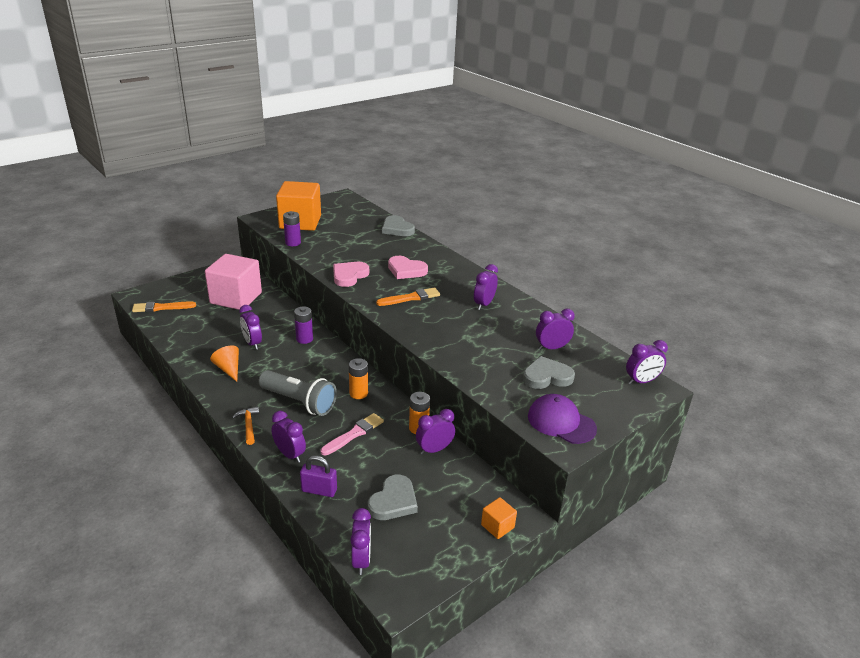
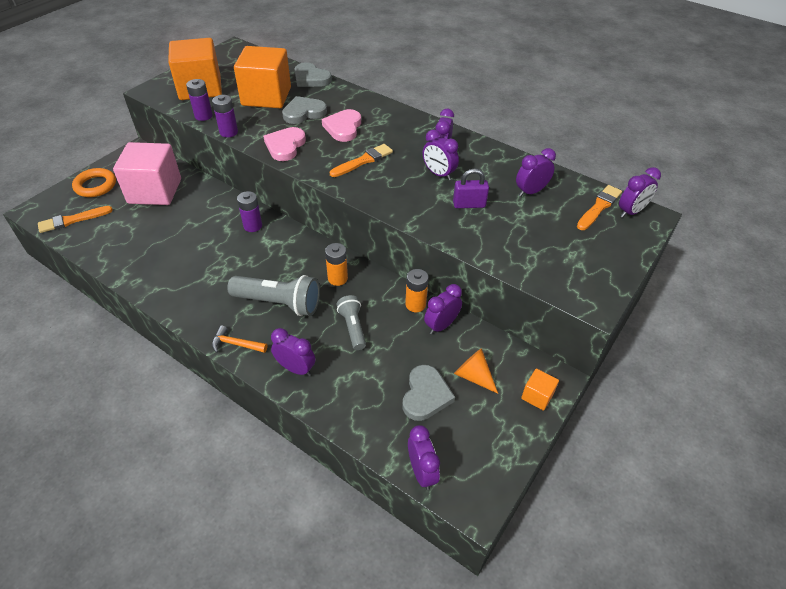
camera: 15 degrees left, 15 degrees up
orange cone [210,345,239,382] -> orange cone moved to [454,348,498,394]
orange hammer [232,406,259,445] -> orange hammer turned 45 degrees counterclockwise [212,325,267,353]
purple clock [239,305,262,349] -> purple clock moved to [423,129,459,180]
purple padlock [300,455,337,497] -> purple padlock moved to [453,169,489,208]
pink brush [321,413,384,455] -> grey flashlight [336,295,366,350]
pink heart [388,256,428,279] -> pink heart turned 90 degrees clockwise [322,109,361,142]
grey heart [523,356,575,389] -> grey heart moved to [282,96,327,124]
purple cap [528,394,597,444] -> none
none -> orange ring [72,168,116,197]
none -> purple battery [212,95,238,137]
none -> orange cube [234,46,291,108]
none -> orange brush [577,185,622,230]

